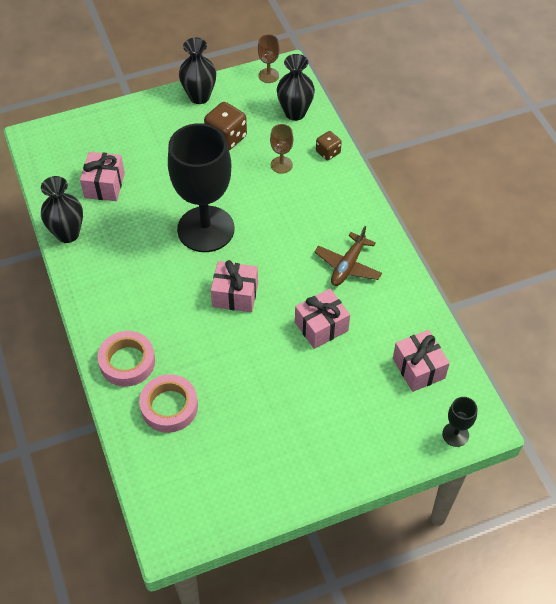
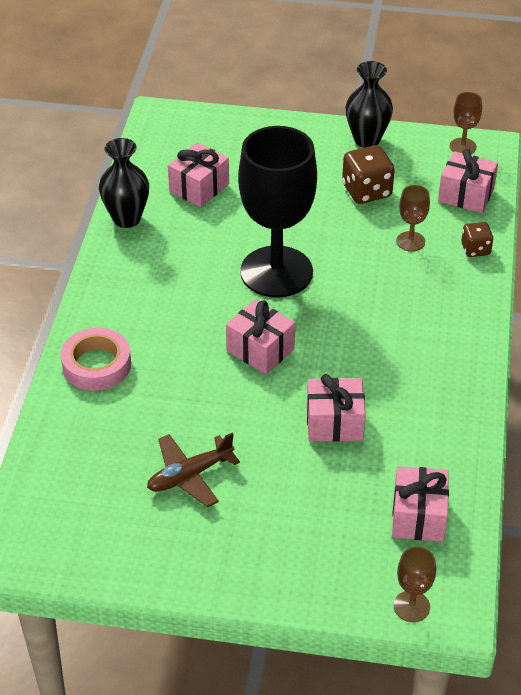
camera: 30 degrees right, 10 degrees down
pink tape [139,374,198,433] -> none
black vase [277,54,315,121] -> pink gift [438,149,498,213]
brown plane [315,226,382,286] -> brown plane moved to [147,433,240,507]
black goblet [442,397,478,447] -> brown goblet [394,547,436,622]

